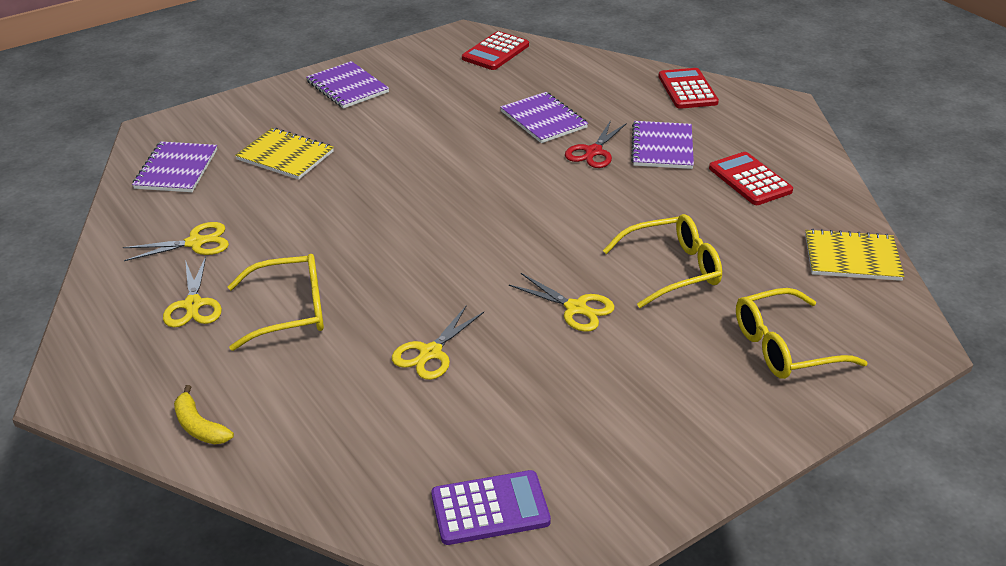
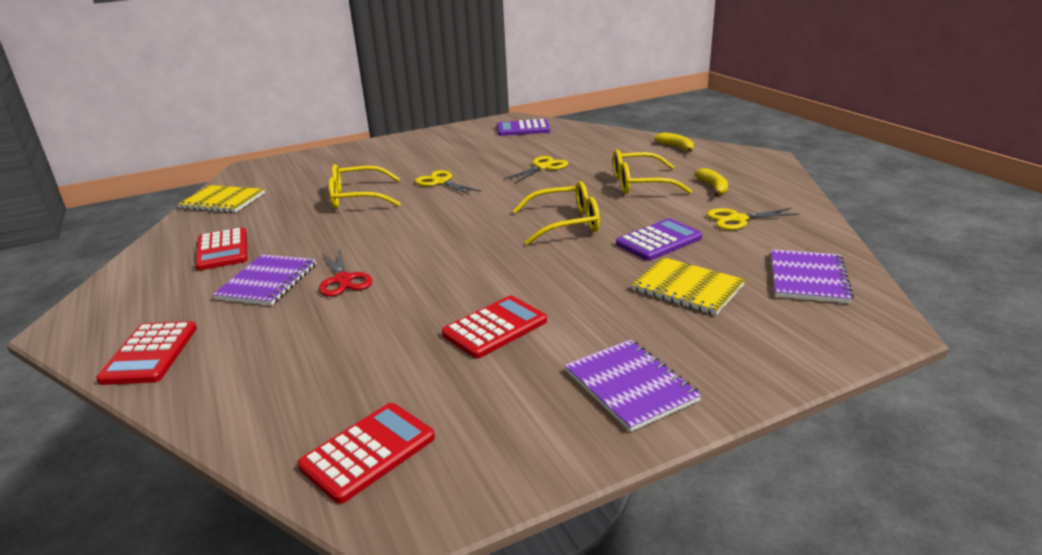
camera: 170 degrees left, 10 degrees down
yellow scissors [163,257,222,327] -> yellow banana [694,168,728,196]
purple notebook [500,92,588,143] -> none
red scissors [565,120,627,168] -> red scissors turned 120 degrees clockwise [319,249,372,297]
yellow glasses [736,288,868,379] -> yellow glasses moved to [512,181,600,245]
none -> red calculator [442,296,547,358]
none -> purple calculator [616,218,702,261]

